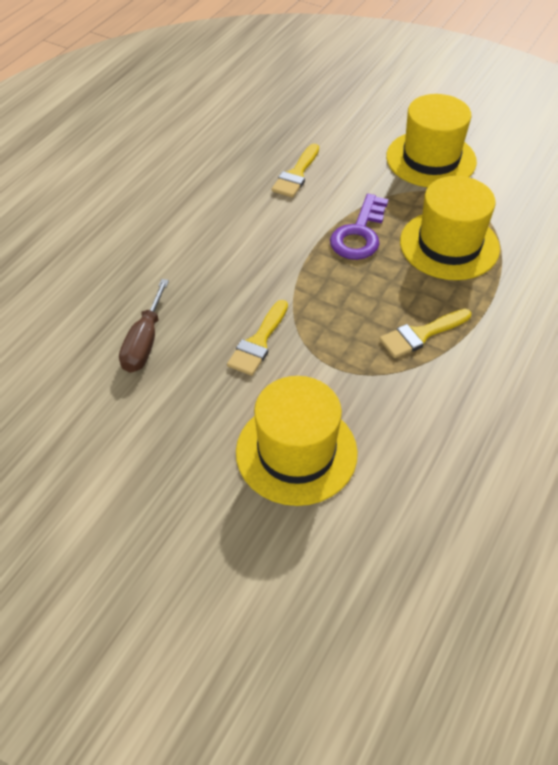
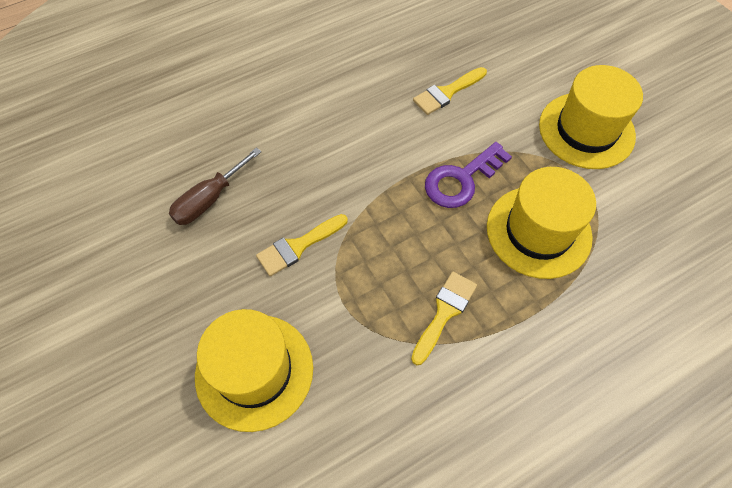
camera: 30 degrees right, 10 degrees up
yellow brush [379,309,471,358] -> yellow brush turned 120 degrees clockwise [411,272,477,365]

